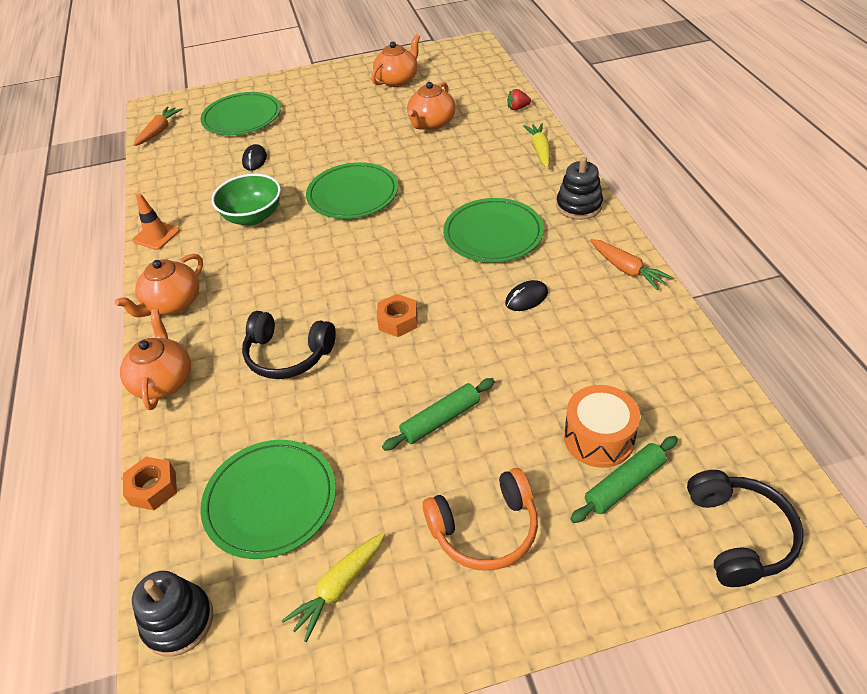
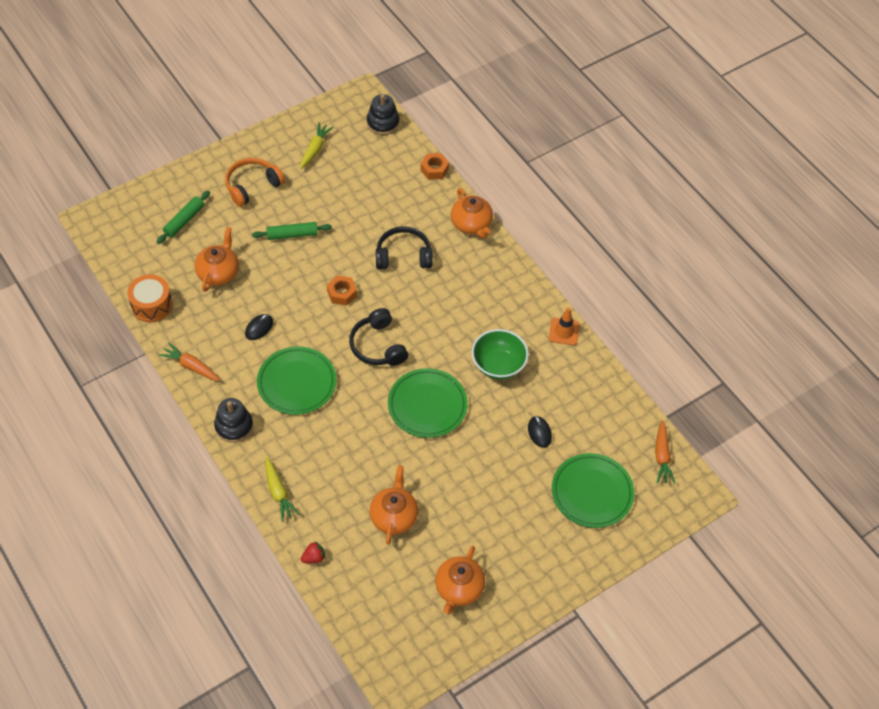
camera: 155 degrees right, 10 degrees up
orange teapot [115,254,203,317] -> orange teapot moved to [195,227,239,292]
green plate [200,440,336,559] -> none
green rolling pin [382,378,495,451] -> green rolling pin turned 45 degrees clockwise [252,222,332,240]
orange drum [564,385,640,468] -> orange drum moved to [127,274,173,322]
black headphones [687,470,803,587] -> black headphones moved to [349,308,408,366]

